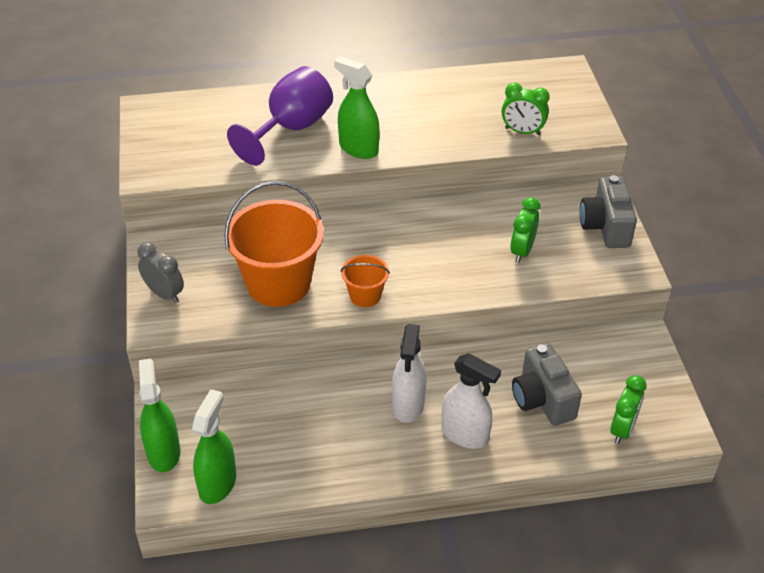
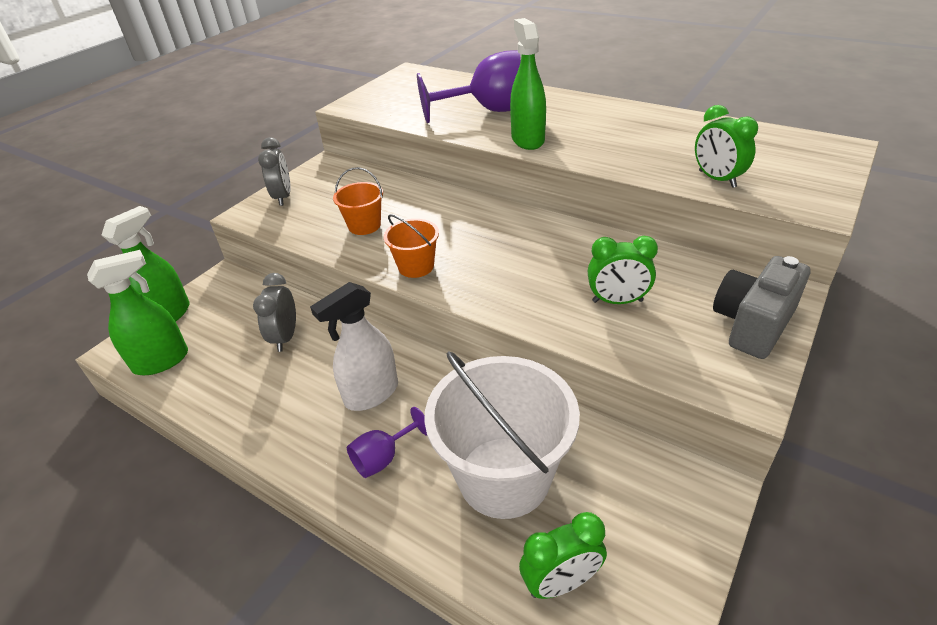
camera: 45 degrees right, 5 degrees down
orange bucket [224,181,324,307] -> orange bucket [333,167,383,235], size x0.49
white spray bottle [442,353,501,449] -> purple goblet [347,407,427,478]
green clock [510,197,541,263] -> green clock turned 150 degrees counterclockwise [588,236,658,304]
grey camera [512,343,582,426] -> white bucket [424,351,580,519]
none -> grey clock [253,273,296,352]

